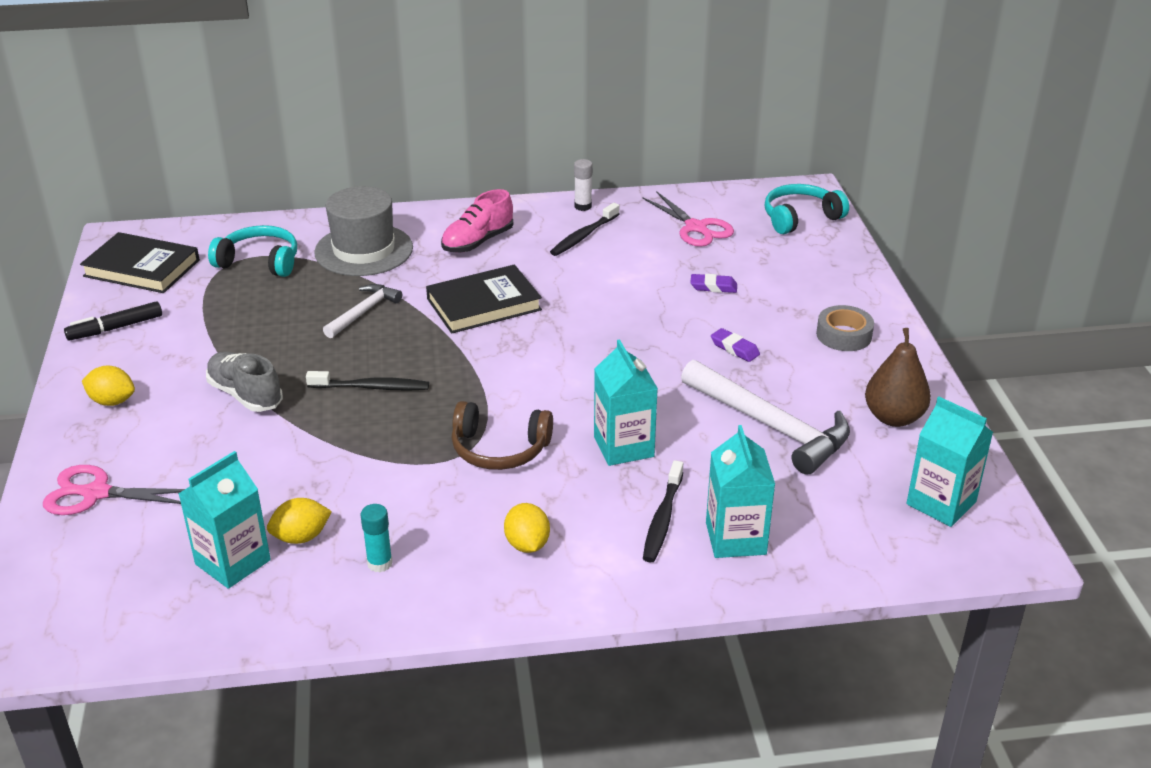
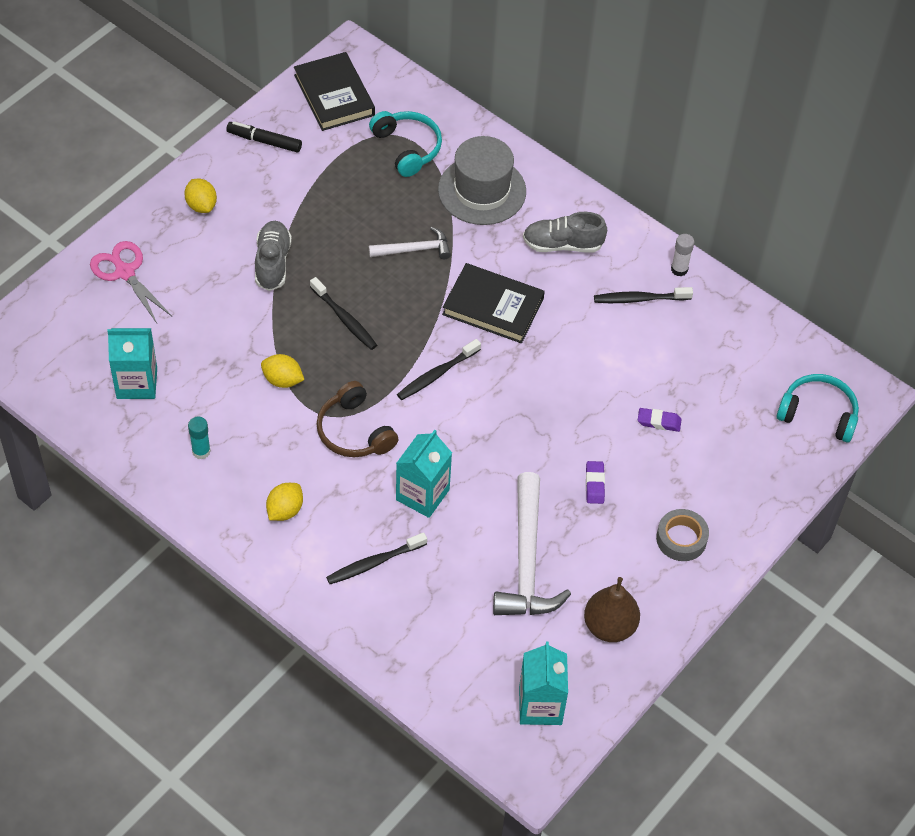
camera: 45 degrees right, 20 degrees up
yellow lemon [267,498,332,544] -> yellow lemon moved to [261,354,304,388]
pink shoe [441,189,513,253] -> grey shoe [523,212,607,253]
pink scissors [642,191,734,247] -> none
purple eraser [690,274,737,293] -> purple eraser turned 45 degrees counterclockwise [638,408,682,432]
turquoise carton [706,425,775,558] -> none
none -> black toothbrush [397,339,481,400]

